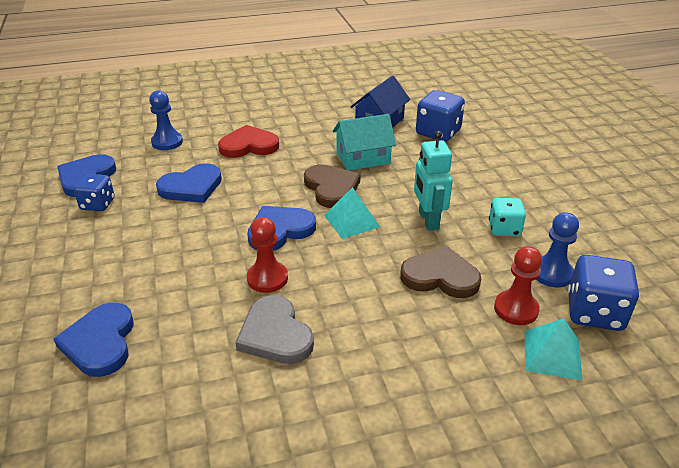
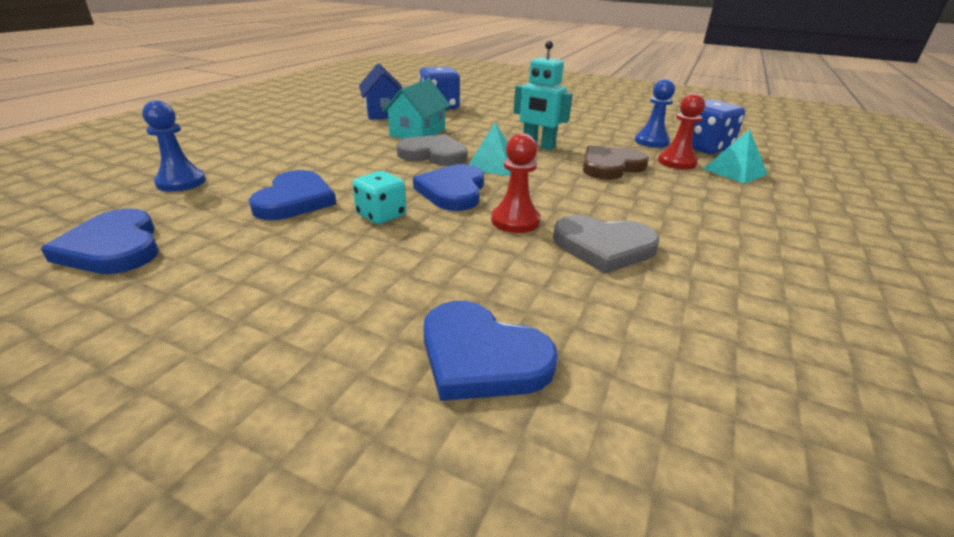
camera: 50 degrees left, 5 degrees down
blue dice [73,174,115,211] -> none
red heart [218,125,279,158] -> none
brown heart [304,164,360,208] -> grey heart [396,134,467,166]
turquoise dice [489,198,526,237] -> turquoise dice moved to [352,171,406,224]

